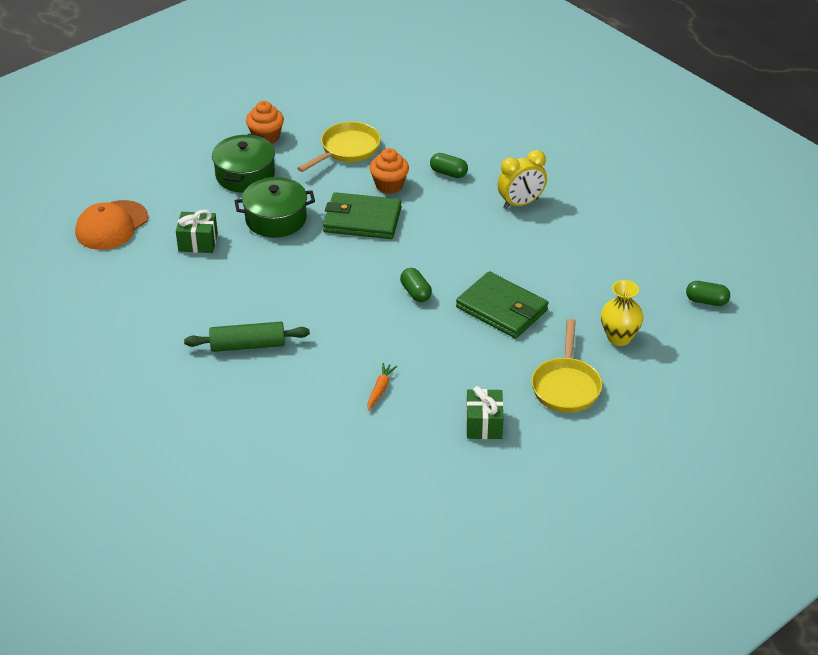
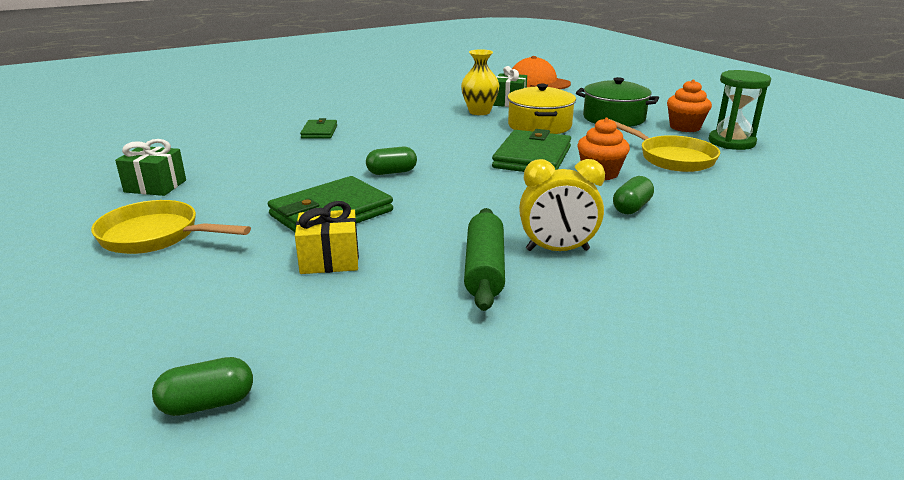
camera: 100 degrees right, 15 degrees down
green rolling pin [184,322,310,352] -> green rolling pin moved to [464,208,505,311]
green pot [235,177,315,238] -> yellow pot [508,84,576,134]
orange carrot [367,363,397,410] -> none
yellow clock [498,150,547,209] -> yellow clock turned 75 degrees counterclockwise [519,159,605,251]
yellow vase [601,280,643,346] -> yellow vase moved to [461,49,499,115]
green capsule [686,281,730,306] -> green capsule turned 45 degrees clockwise [152,357,253,416]
none -> yellow gift [295,201,359,274]
none -> green wallet [300,118,337,138]
none -> green hourglass [708,70,771,150]

